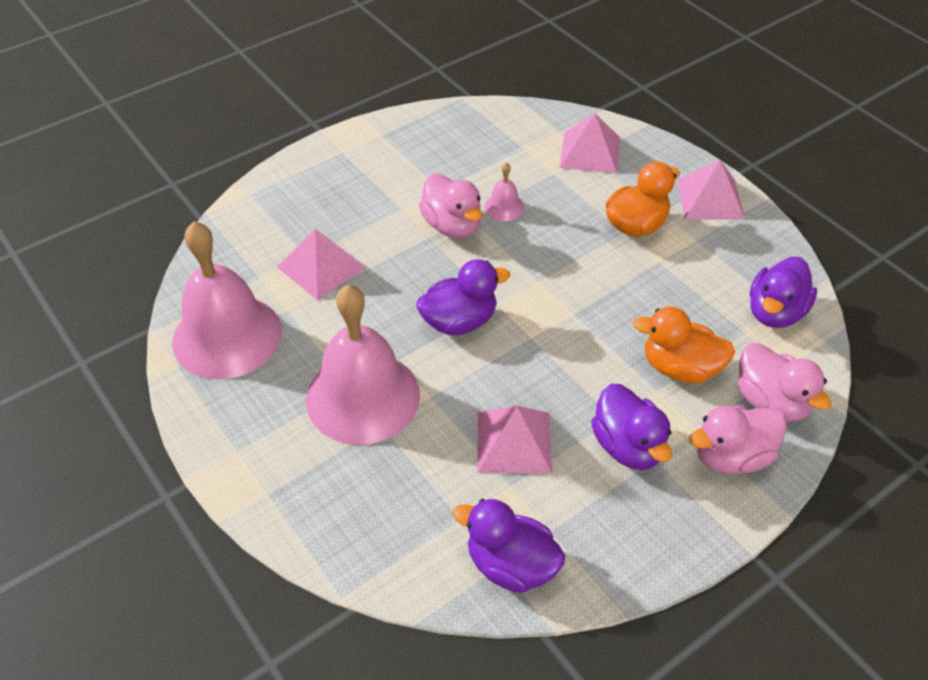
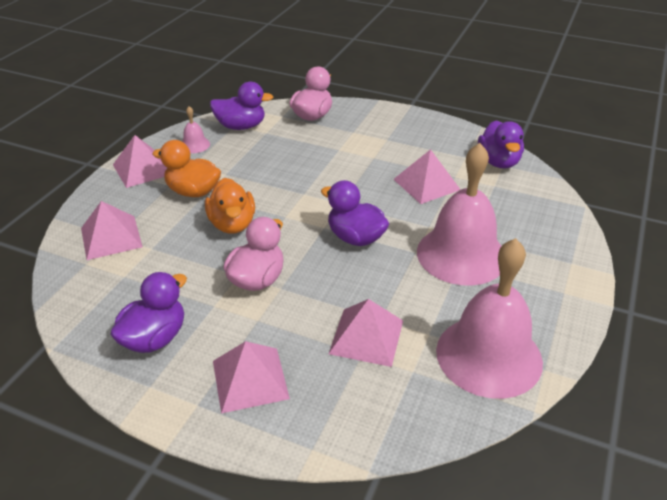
camera: 120 degrees left, 10 degrees down
pink bell [484,162,524,221] -> pink bell moved to [182,106,210,153]
purple duck [591,384,672,470] -> purple duck moved to [110,272,187,353]
orange duck [633,307,735,383] -> orange duck moved to [205,178,255,234]
pink duck [689,405,787,474] -> none
none -> pink pyramid [213,341,290,413]

